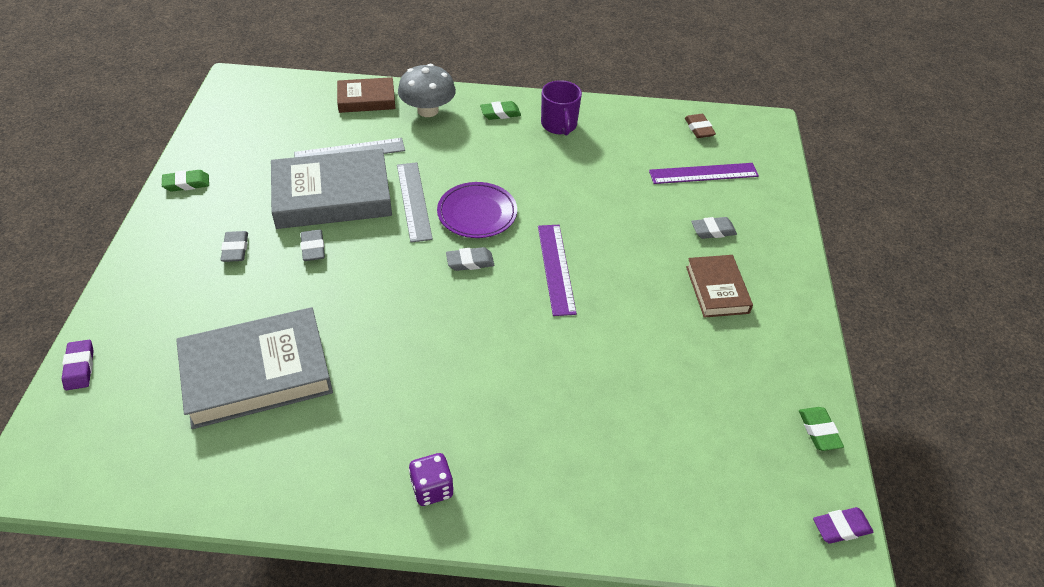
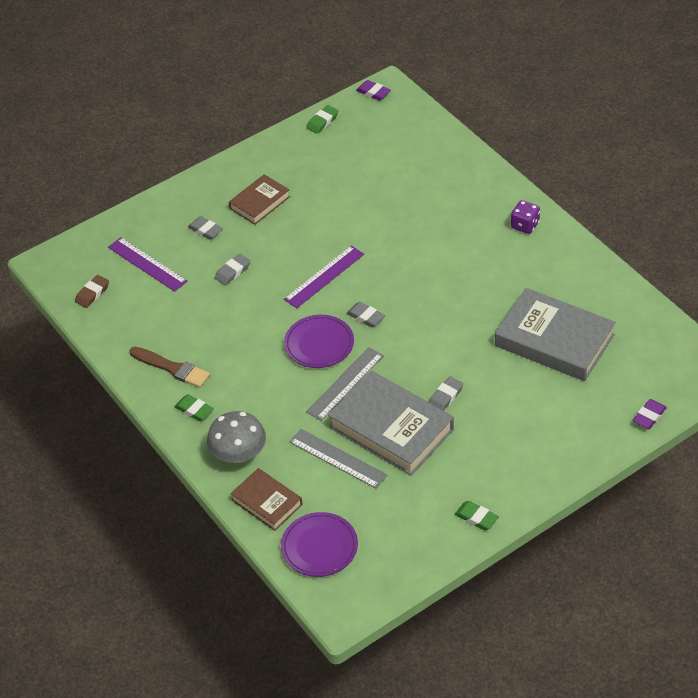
camera: 125 degrees left, 0 degrees up
grey eraser [220,231,248,262] -> grey eraser moved to [215,254,251,285]
purple mug [541,80,582,135] -> brown brush [130,347,210,388]
none -> purple plate [281,512,358,577]

